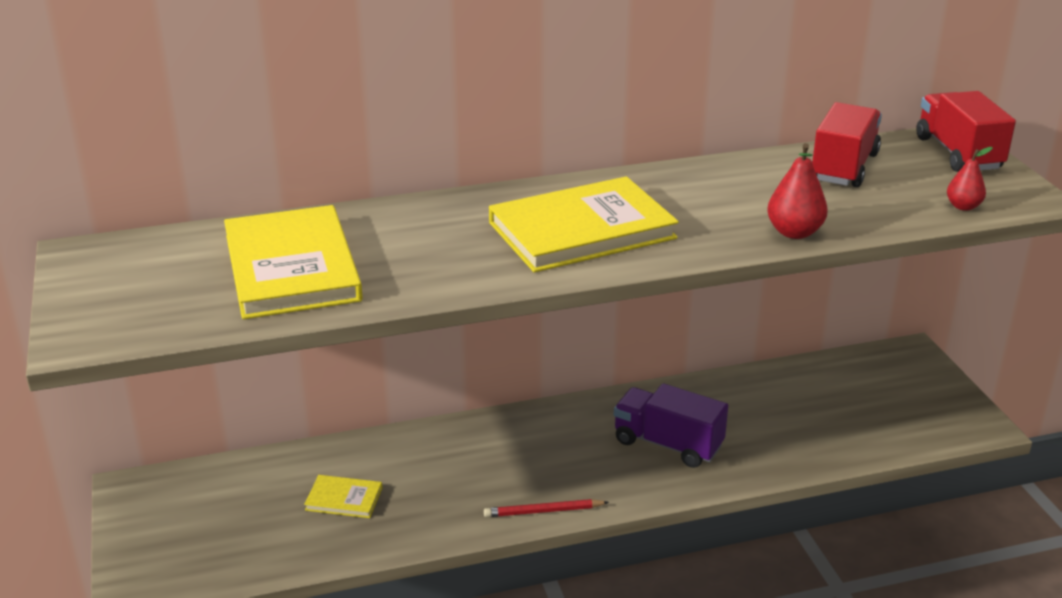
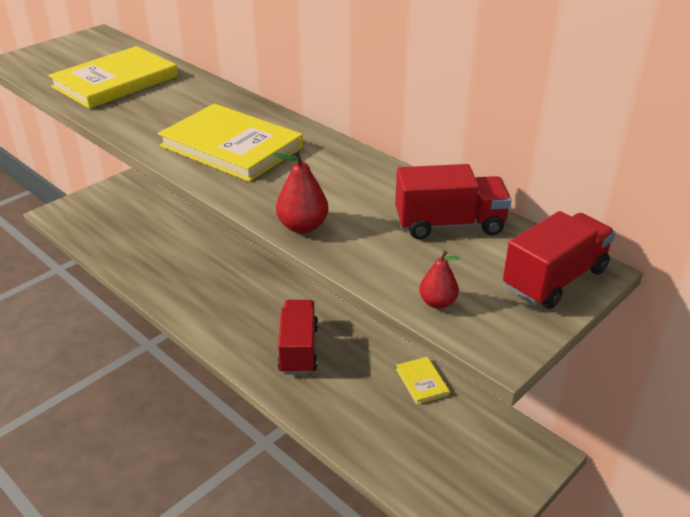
camera: 60 degrees right, 5 degrees up
yellow book [304,475,382,518] -> yellow book moved to [396,357,450,405]
red pencil [484,499,609,517] -> none
purple truck [614,383,728,468] -> red truck [278,300,318,375]

